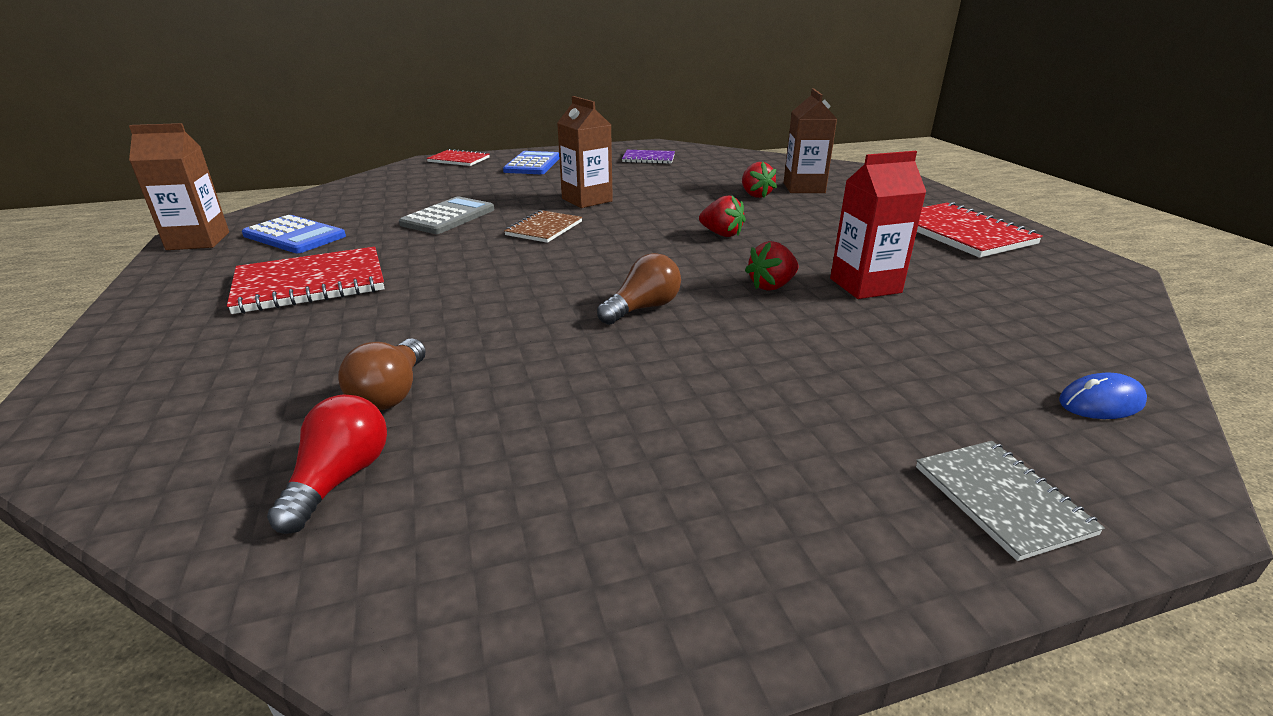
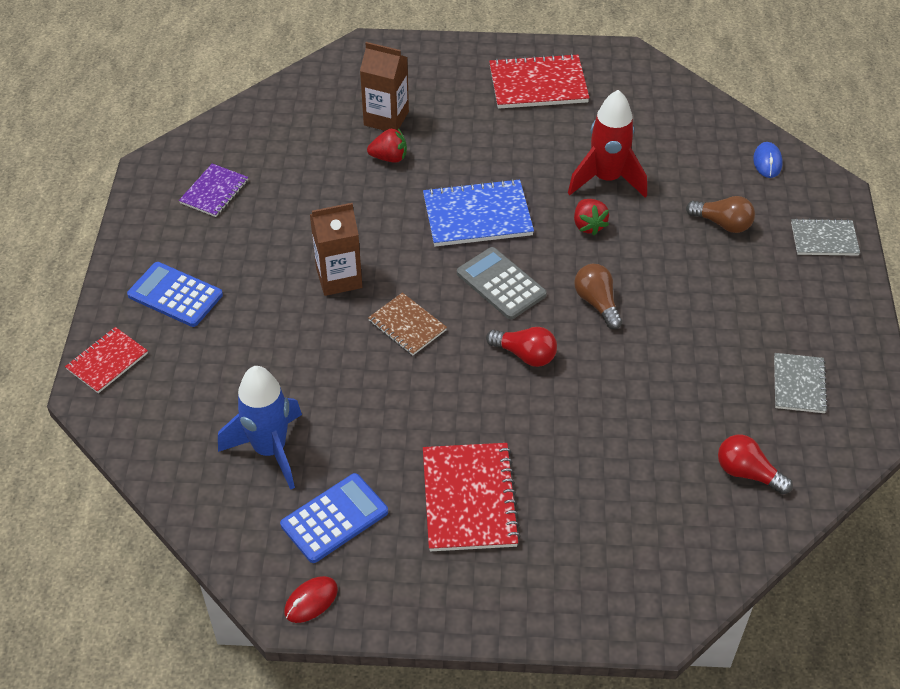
camera: 70 degrees left, 20 degrees up
brown carton [129,123,229,250] -> red mouse [284,576,338,623]
brown light bulb [338,338,426,411] -> brown light bulb moved to [686,196,755,233]
grey calculator [399,197,494,234] -> grey calculator moved to [457,247,547,320]
red strawberry [699,195,746,237] -> blue notebook [423,179,534,247]
red carton [830,151,926,299] -> red rocket [568,90,647,198]
none -> blue rocket [218,366,302,490]
none -> red light bulb [486,327,557,367]
none -> grey notebook [774,353,828,413]

